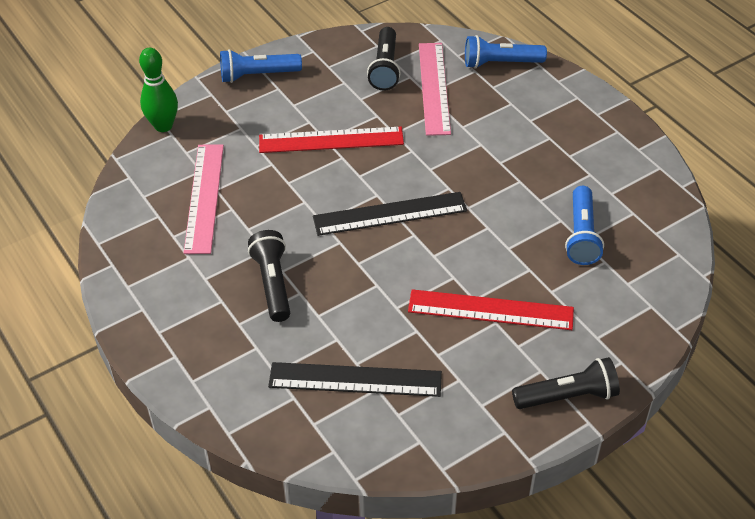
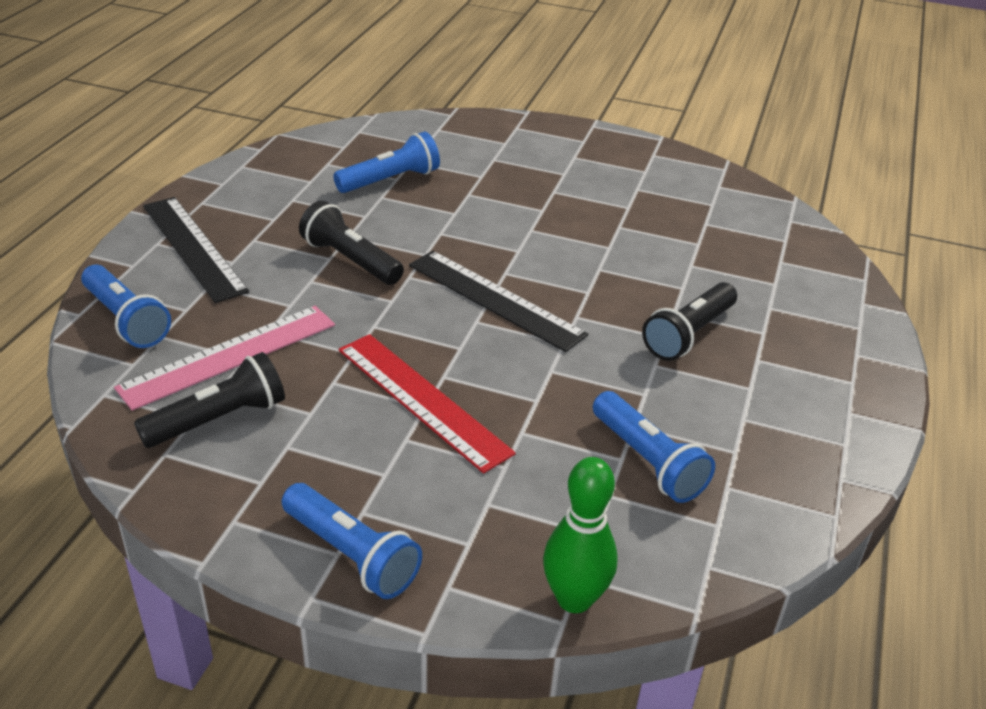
camera: 130 degrees left, 10 degrees down
pink ruler [184,144,224,254] -> blue flashlight [593,391,715,503]
black ruler [268,362,442,397] -> black ruler moved to [143,197,249,303]
red ruler [408,289,574,330] -> none
black flashlight [512,357,620,409] -> black flashlight moved to [299,200,404,285]

